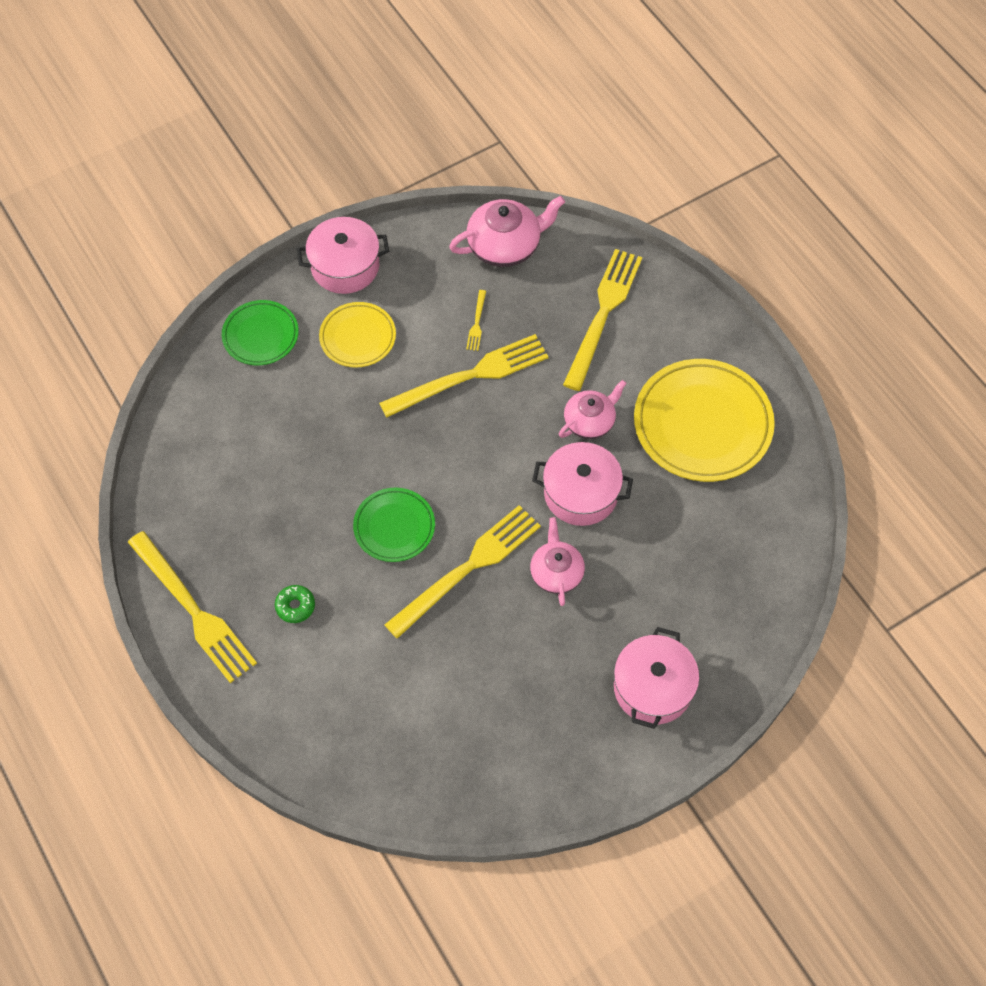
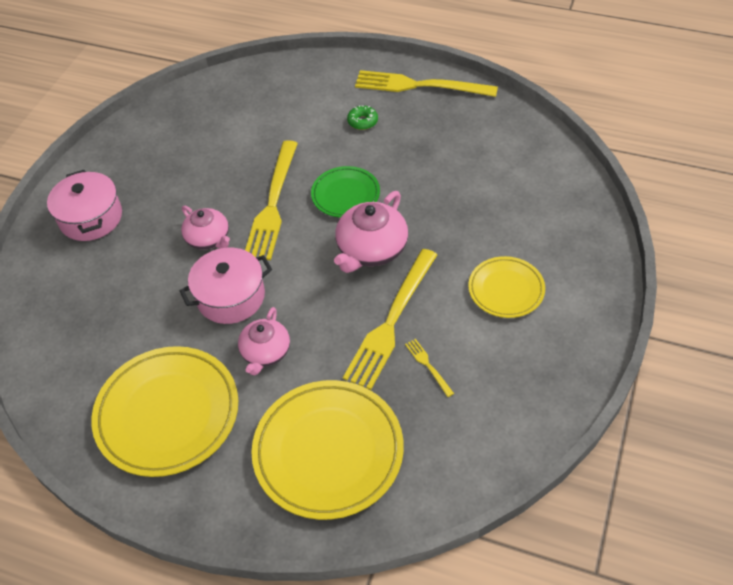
camera: 145 degrees right, 10 degrees down
green plate [222,300,299,365] -> none
pink pot [296,217,389,294] -> none
pink teapot [449,196,565,267] -> pink teapot moved to [334,191,408,273]
yellow fork [563,249,642,391] -> yellow plate [251,380,404,520]

